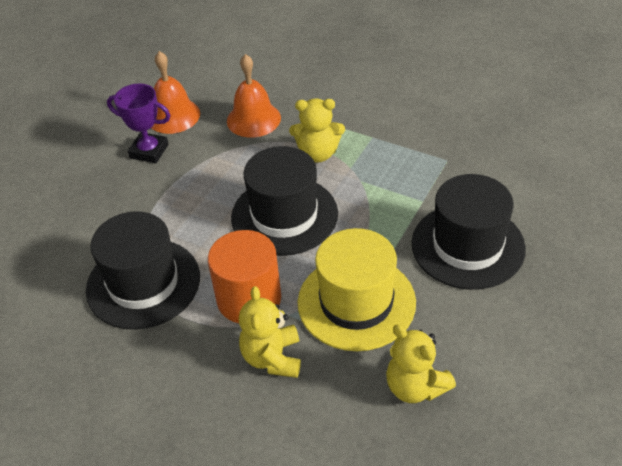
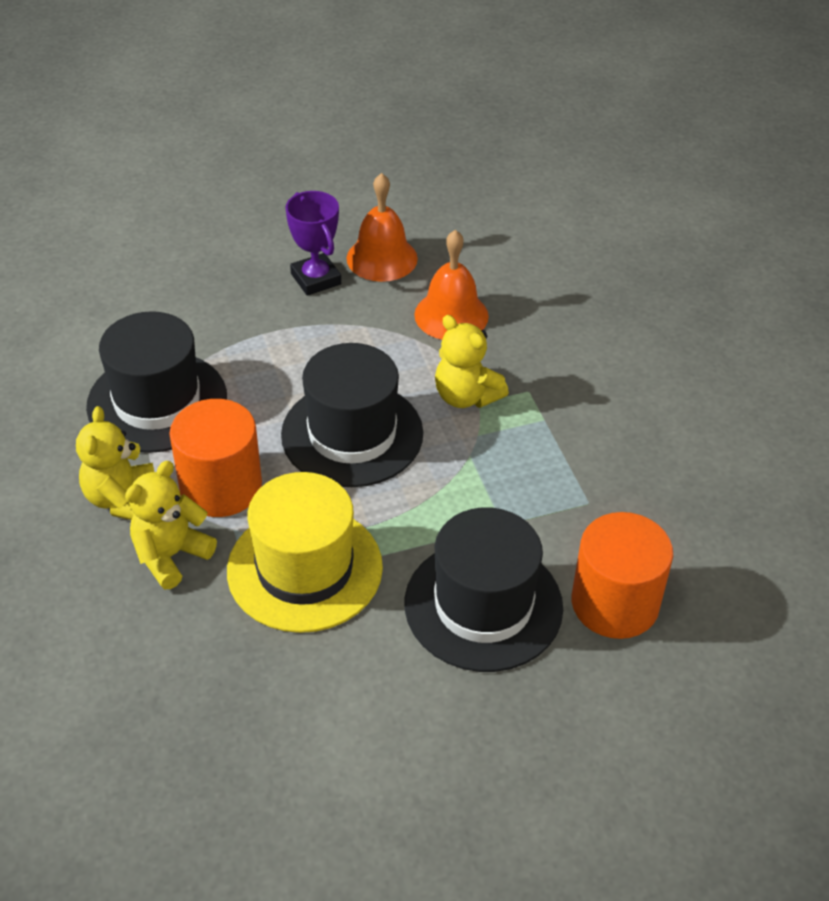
camera: 40 degrees right, 0 degrees up
yellow teddy bear [386,324,456,403] -> yellow teddy bear moved to [76,406,154,520]
none -> orange cylinder [572,512,673,639]

